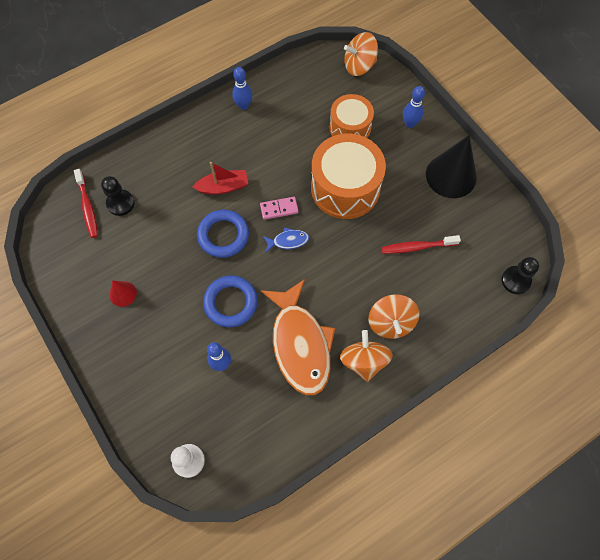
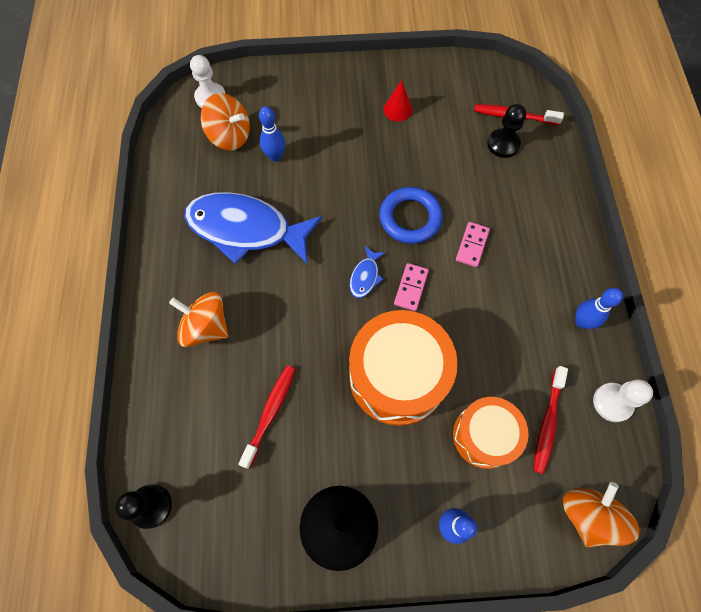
camera: 120 degrees right, 0 degrees up
red boat [192,162,248,195] -> pink domino [456,222,490,267]
blue ring [203,276,258,327] -> none
orange fish [261,279,335,395] -> blue fish [184,192,322,264]
orange spinning top [340,330,393,382] -> orange spinning top moved to [201,93,250,151]
none -> red toothbrush [534,366,568,474]
none -> white pawn [593,379,653,422]

